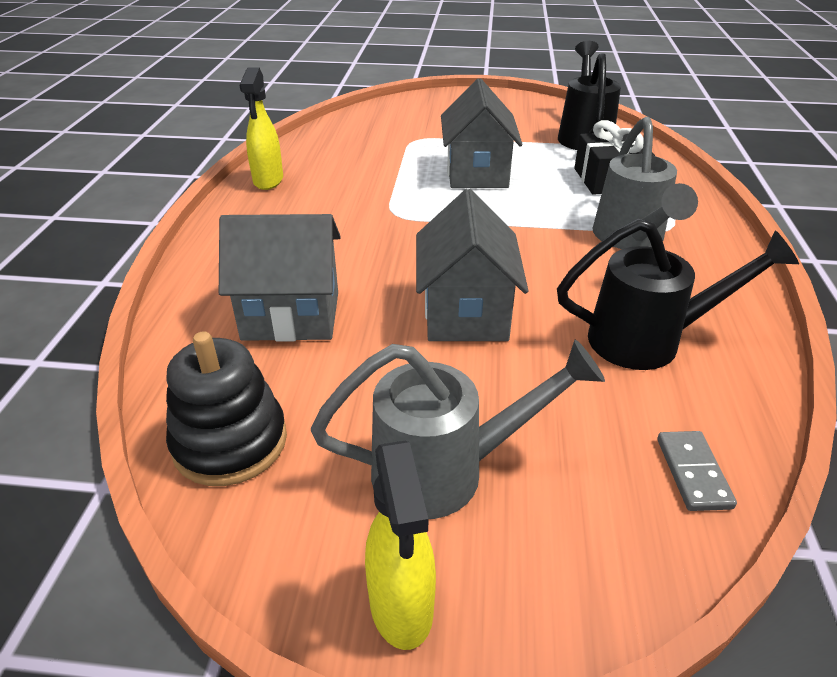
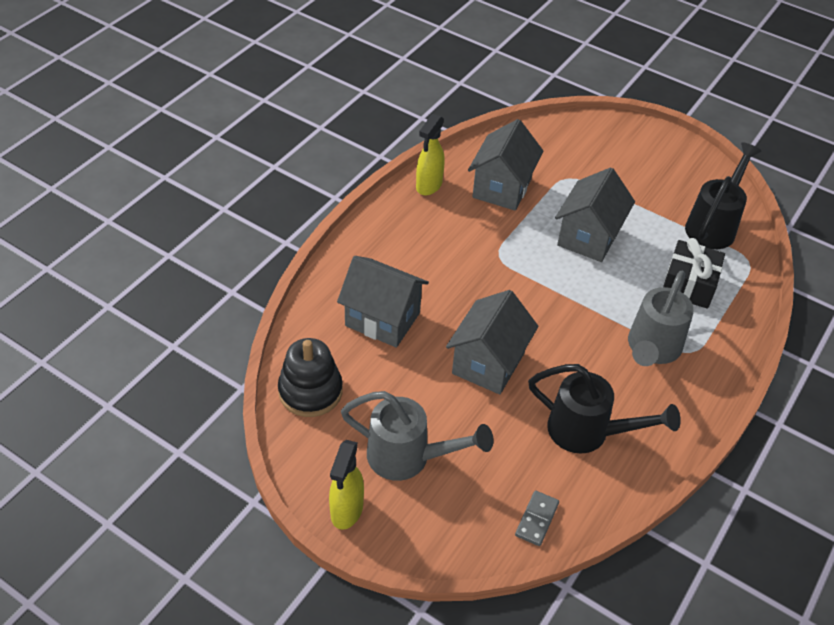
camera: 25 degrees right, 10 degrees up
none -> grey house [468,119,543,211]

